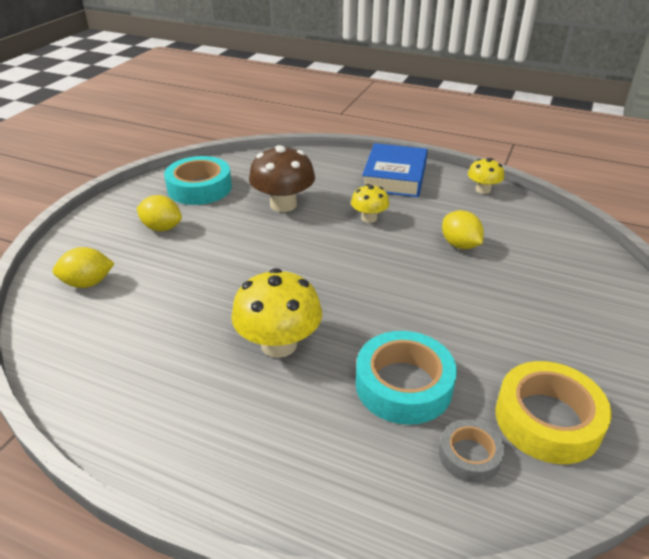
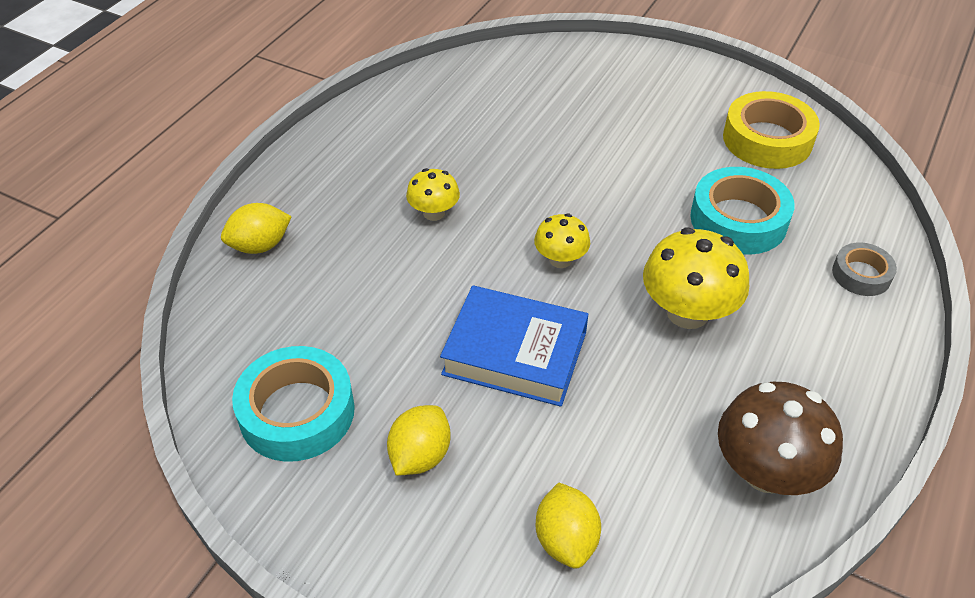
camera: 85 degrees left, 10 degrees up
brown mushroom [249,145,315,212] -> brown mushroom moved to [718,382,843,495]
blue book [362,143,428,197] -> blue book moved to [440,285,588,407]
grey tape [439,419,505,483] -> grey tape moved to [832,242,897,296]
yellow lemon [442,210,484,249] -> yellow lemon moved to [221,203,292,254]
yellow mushroom [468,158,504,194] -> yellow mushroom moved to [534,214,590,268]

